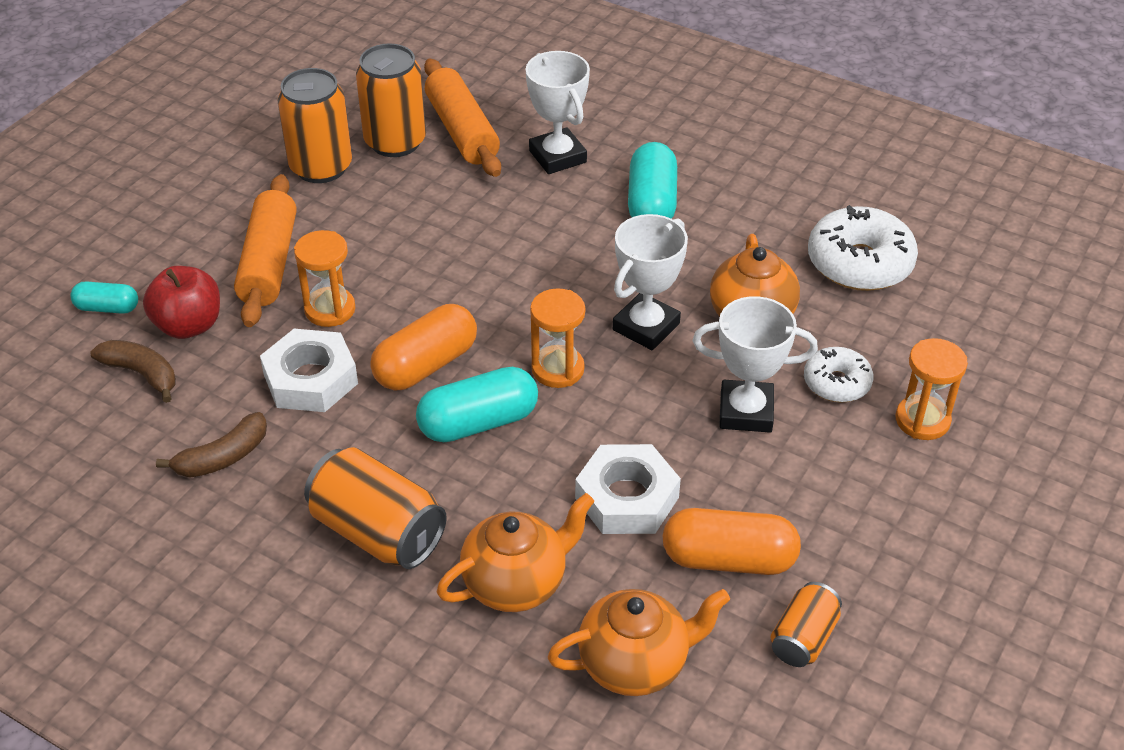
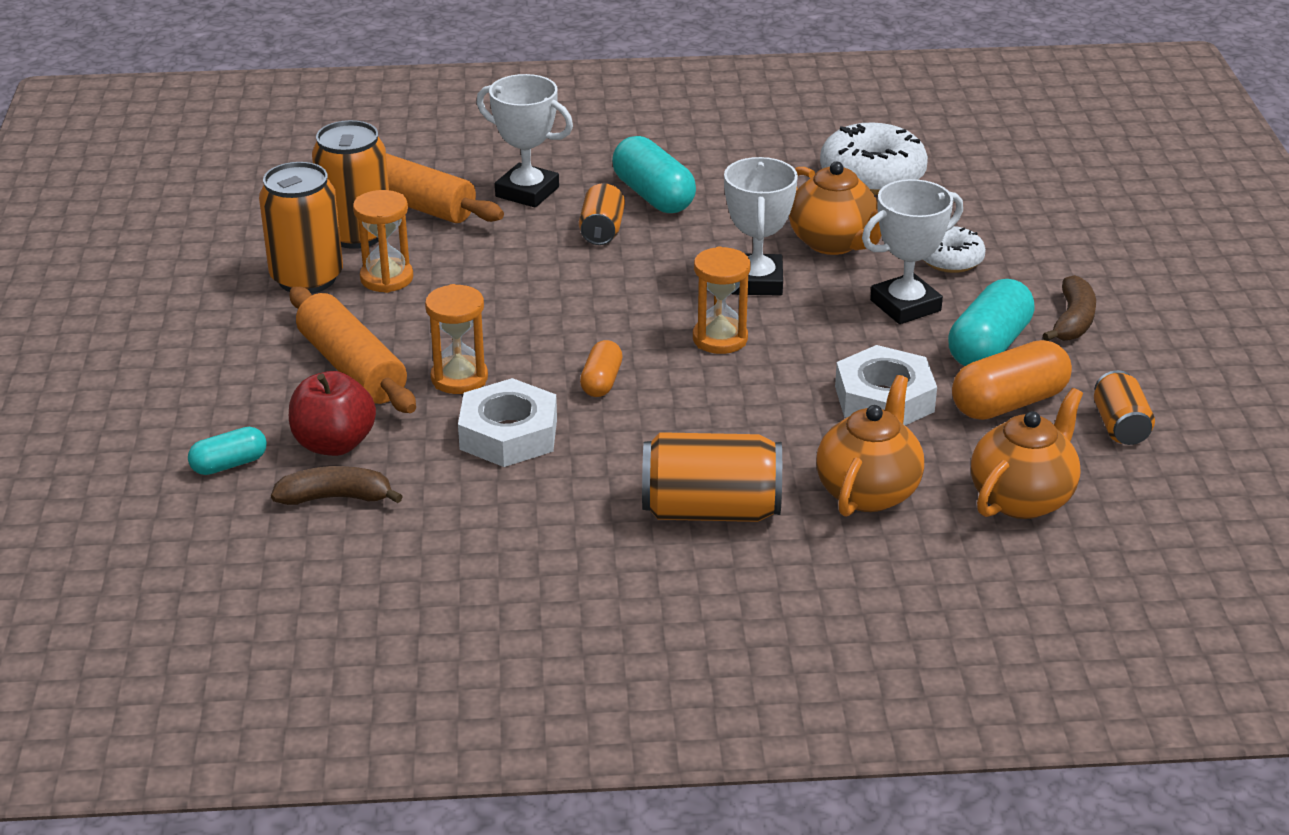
camera: 35 degrees left, 10 degrees down
brown banana [156,412,267,477] -> brown banana moved to [1043,275,1096,341]
orange capsule [370,304,477,391] -> orange capsule [580,340,623,397], size x0.58
turquoise capsule [416,367,538,442] -> turquoise capsule moved to [948,279,1035,366]
orange hourglass [895,338,968,440] -> orange hourglass moved to [353,190,413,293]
none -> orange can [579,183,625,245]

